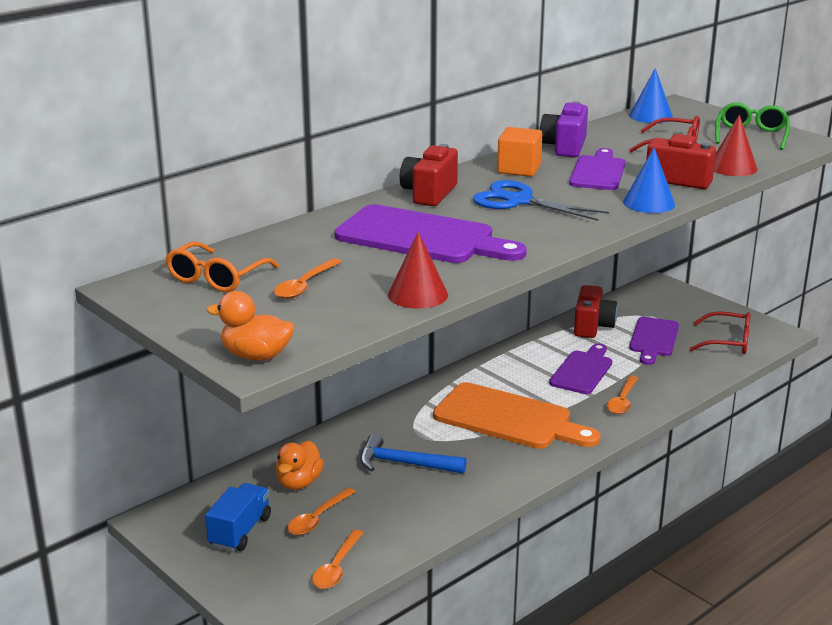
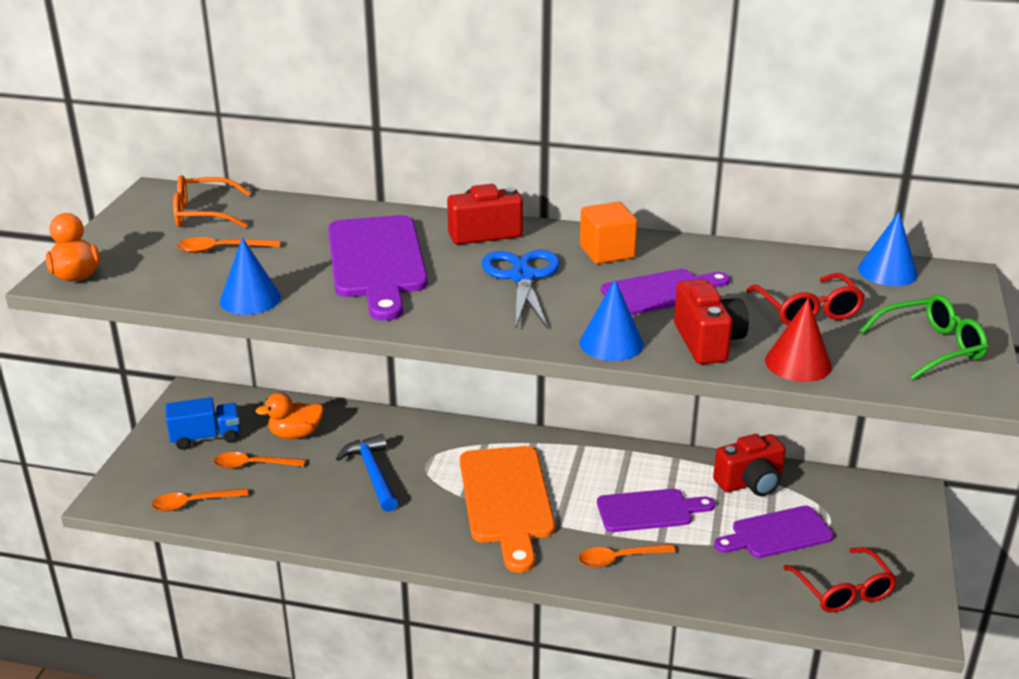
camera: 55 degrees right, 5 degrees up
red cone [388,231,448,309] -> blue cone [220,237,281,315]
purple camera [540,101,588,157] -> none

